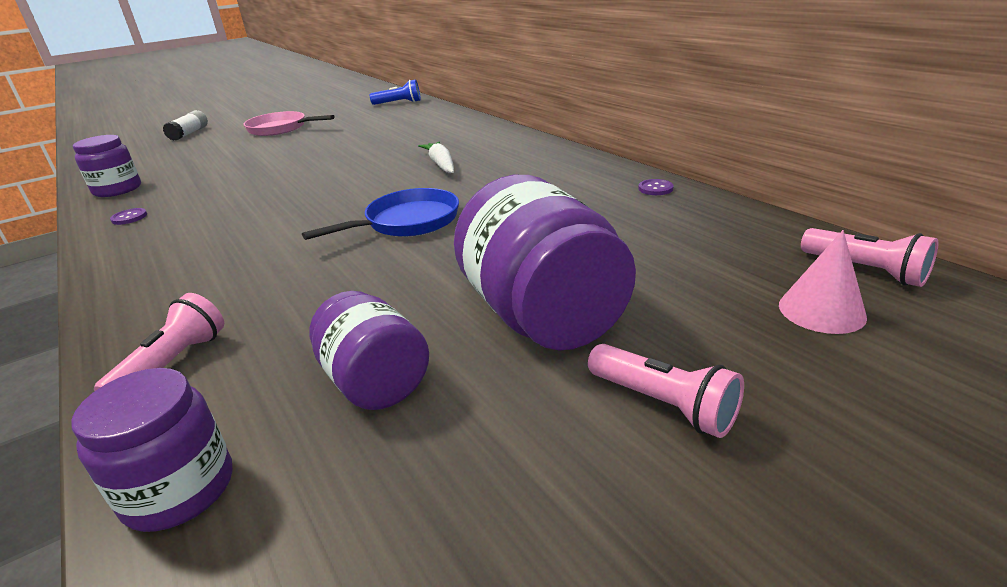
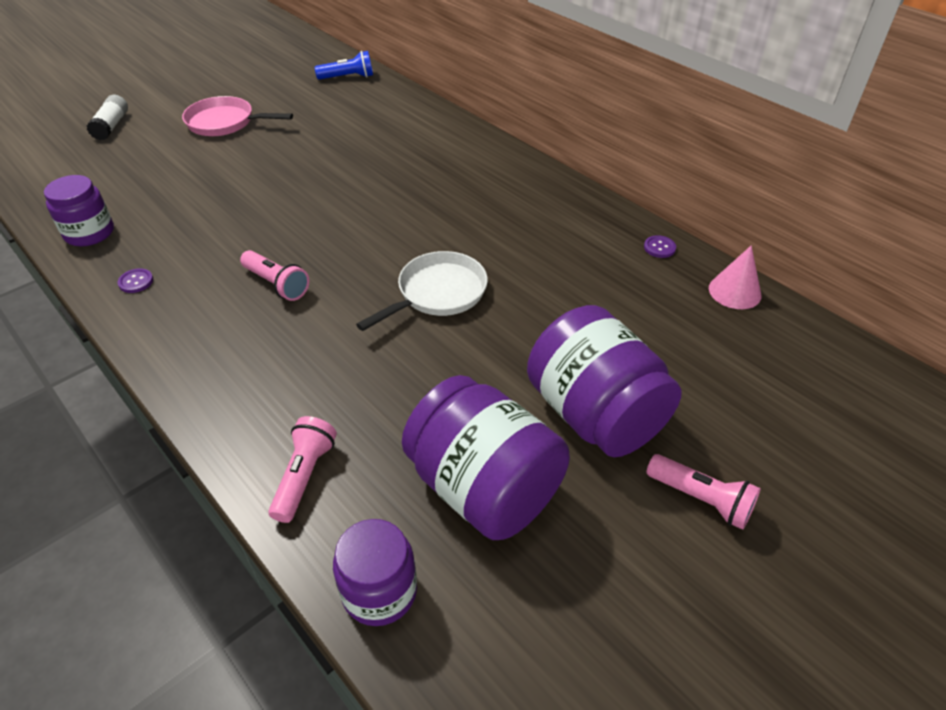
camera: 10 degrees left, 15 degrees up
blue pan [302,188,459,240] -> white pan [356,251,488,331]
purple jar [309,291,429,410] -> purple jar [402,375,570,540], size x1.66
white carrot [418,141,454,173] -> none
pink cone [779,230,867,334] -> pink cone moved to [709,245,762,309]
pink flashlight [801,228,938,287] -> pink flashlight moved to [240,250,309,301]

